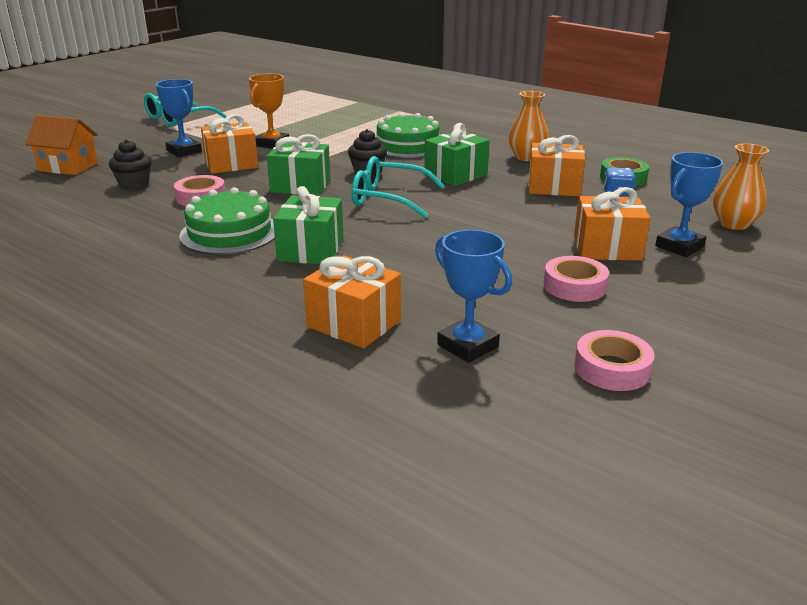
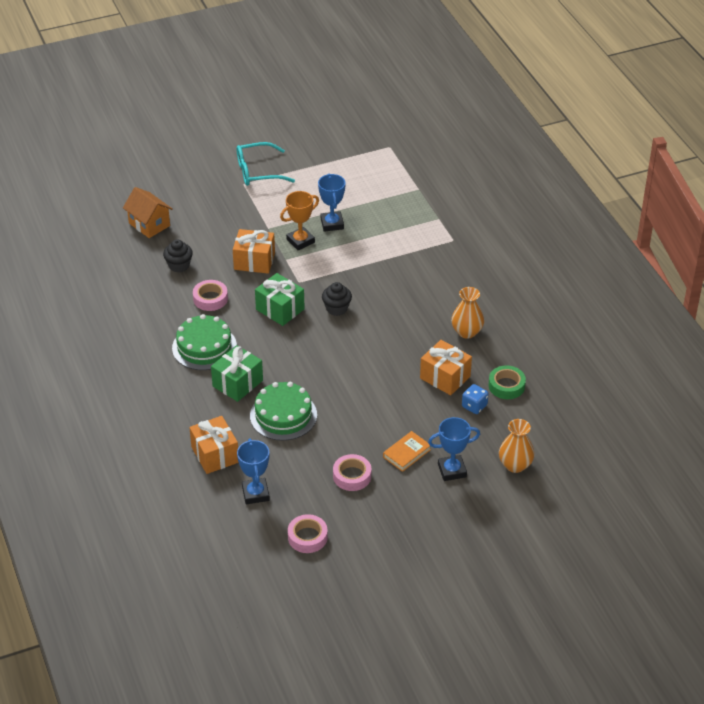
camera: 30 degrees right, 15 degrees up
blue trophy [156,79,202,157] -> blue trophy moved to [318,174,346,232]
turquoise glasses [351,156,445,218] -> none
green cake [376,113,440,158] -> green cake moved to [250,382,317,441]
green gift [424,123,490,186] -> none
orange gift [574,187,651,261] -> orange book [383,431,431,472]

